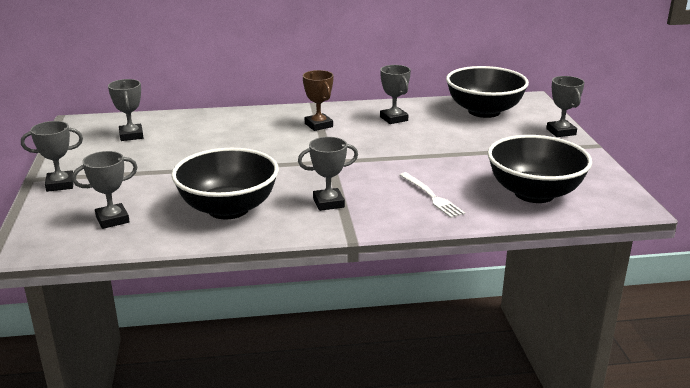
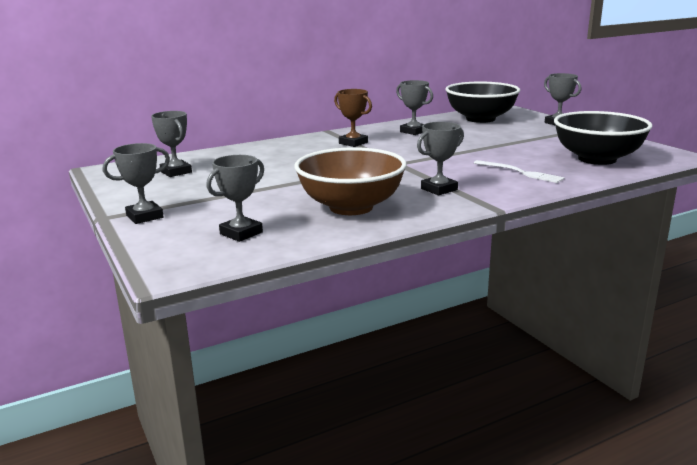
camera: 20 degrees left, 5 degrees down
black bowl [171,148,279,219] -> brown bowl [295,147,407,215]

